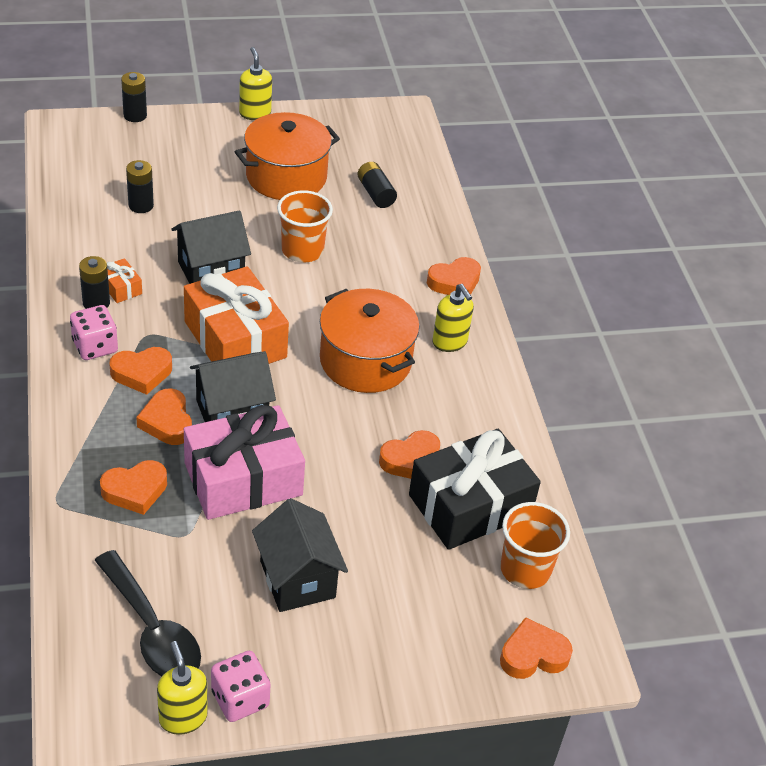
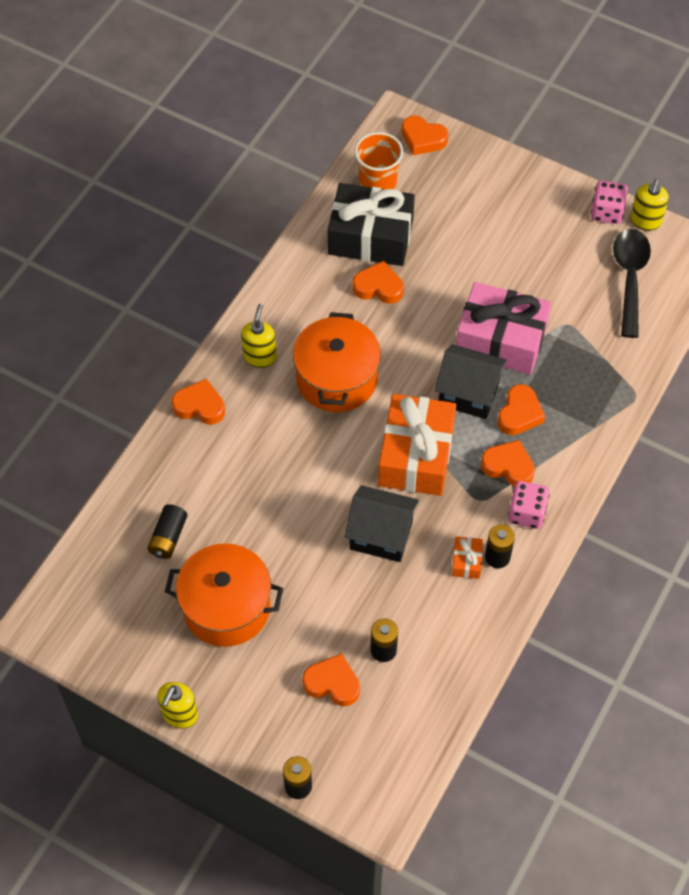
camera: 135 degrees left, 15 degrees up
orange heart [100,460,167,515] -> orange heart moved to [302,653,360,706]
black house [252,498,348,612] -> none
orange cup [277,190,333,262] -> none

